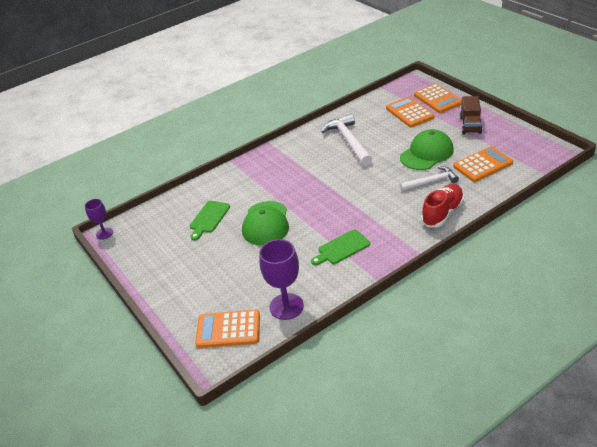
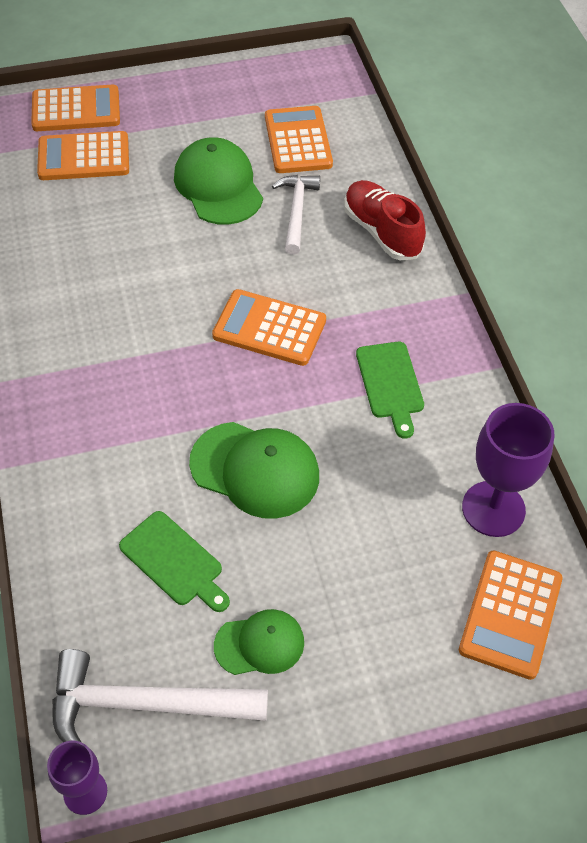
camera: 75 degrees left, 15 degrees up
white hammer [322,114,372,166] -> white hammer moved to [52,649,268,742]
brown truck [460,96,482,134] -> none
none -> orange calculator [212,289,326,366]
none -> green cap [214,609,304,675]

